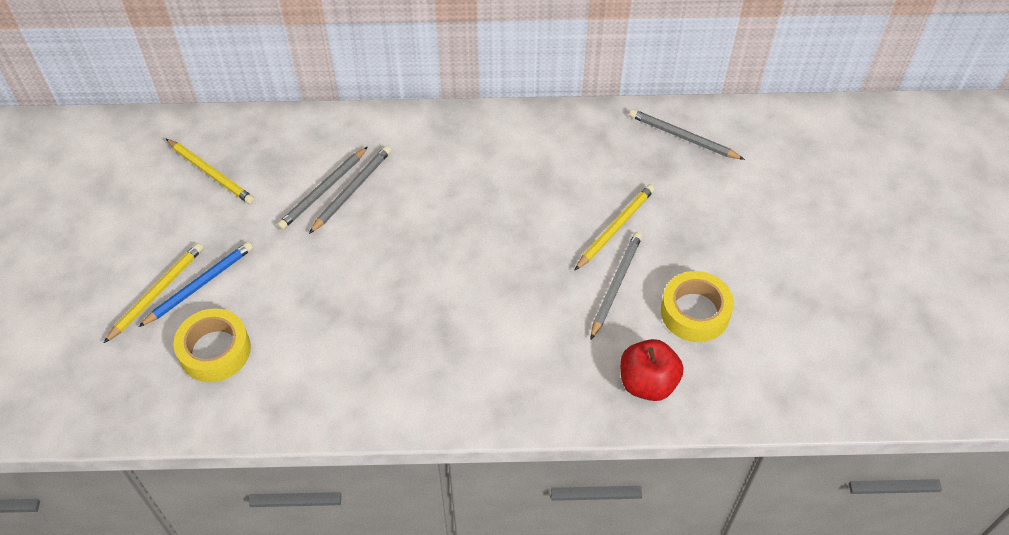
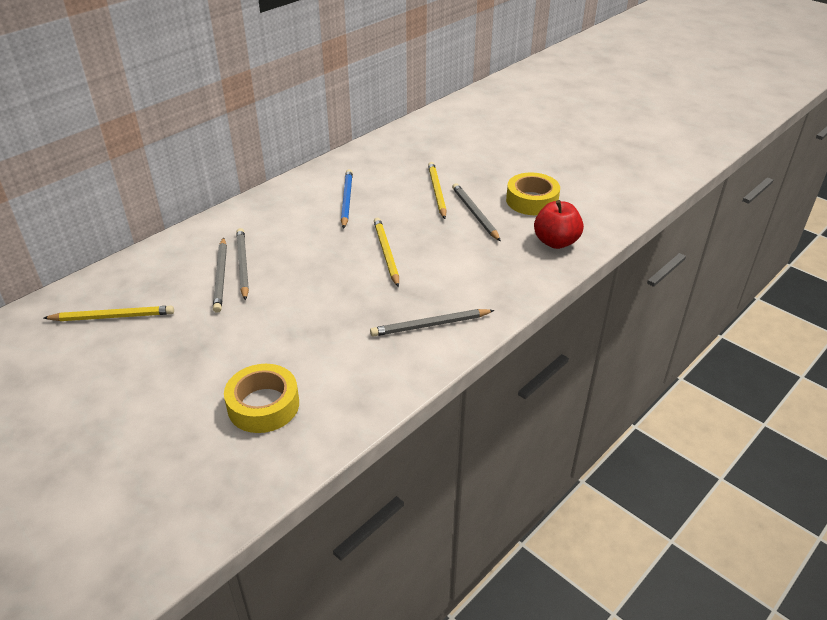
camera: 45 degrees left, 15 degrees down
yellow pencil [104,243,203,343] -> yellow pencil moved to [374,218,399,287]
blue pencil [139,242,253,327] -> blue pencil moved to [341,169,353,229]
grey pencil [629,109,745,160] -> grey pencil moved to [370,309,495,336]

